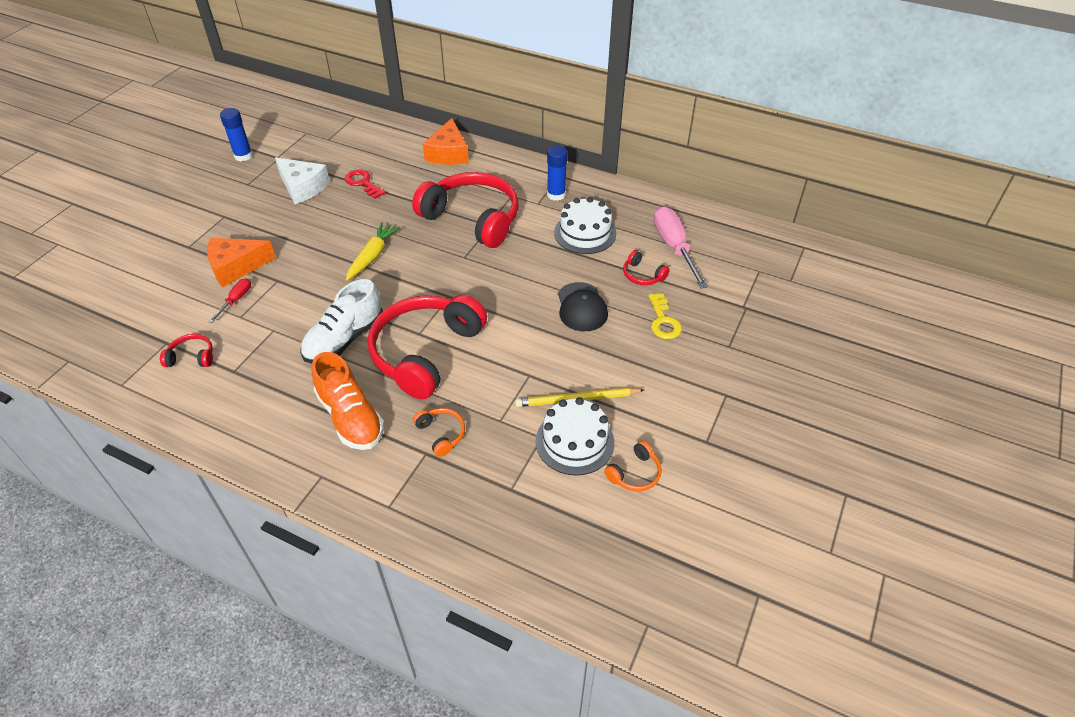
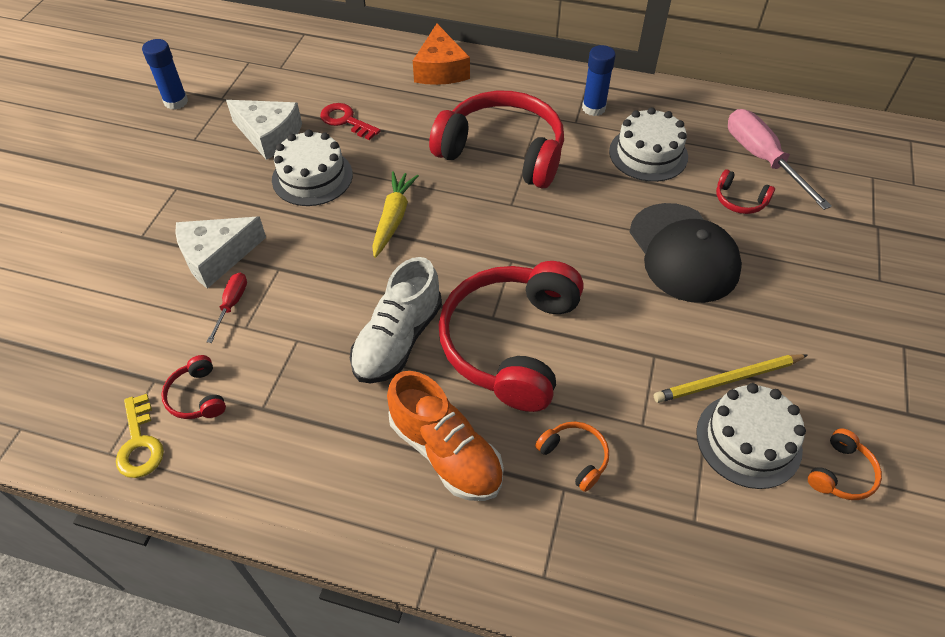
camera: 10 degrees left, 5 degrees up
red headphones [160,334,213,367] -> red headphones turned 105 degrees counterclockwise [161,355,226,419]
orange cheese [207,238,276,287] -> white cheese [175,217,266,289]
black cap [558,282,608,331] -> black cap [630,203,742,303], size x1.51
yellow key [648,293,682,339] -> yellow key moved to [116,394,164,478]
none -> white cake [272,130,353,206]

